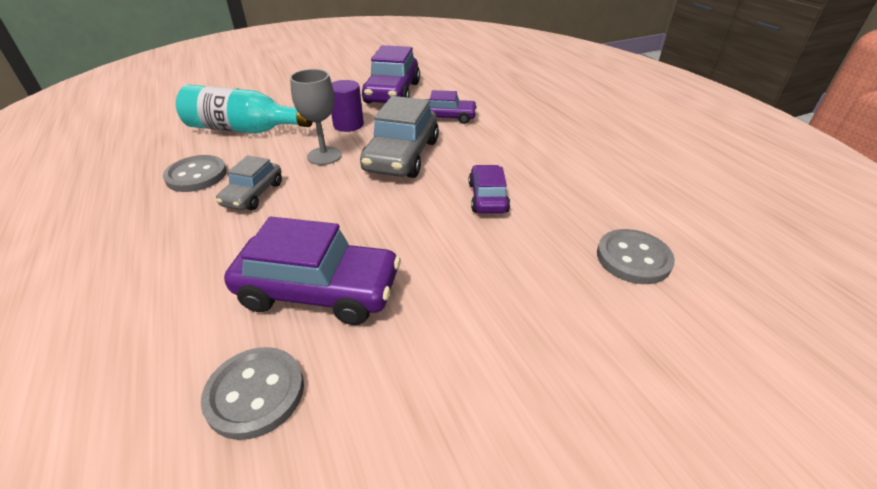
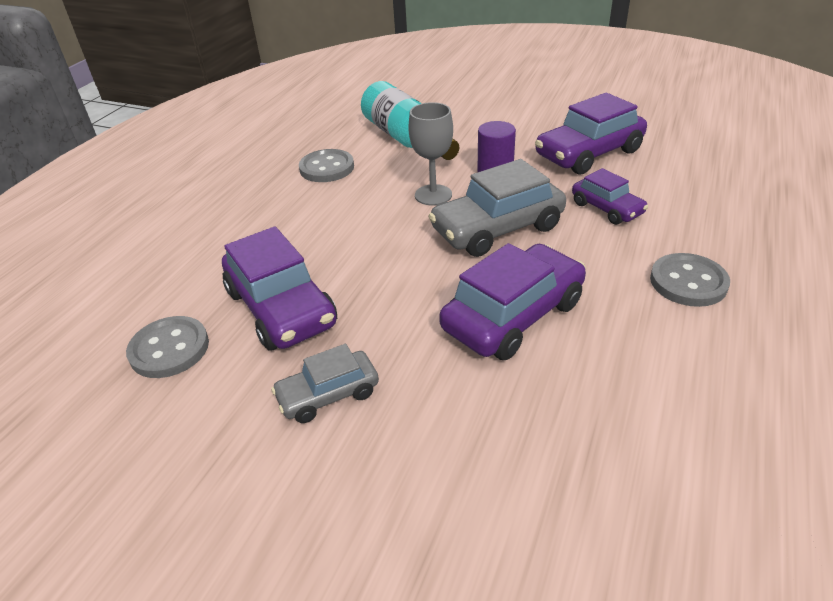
camera: 50 degrees right, 0 degrees up
grey car [216,156,282,210] -> grey car moved to [271,344,379,423]
purple car [469,165,510,213] -> purple car [439,243,586,360], size x1.73
grey button [597,229,675,284] -> grey button moved to [650,253,730,307]

